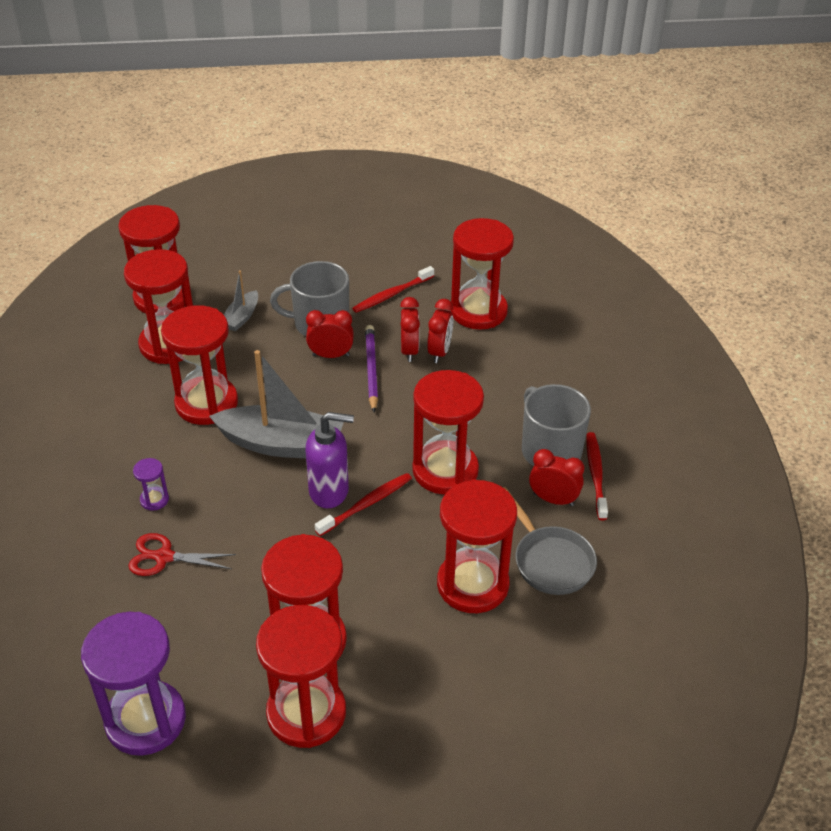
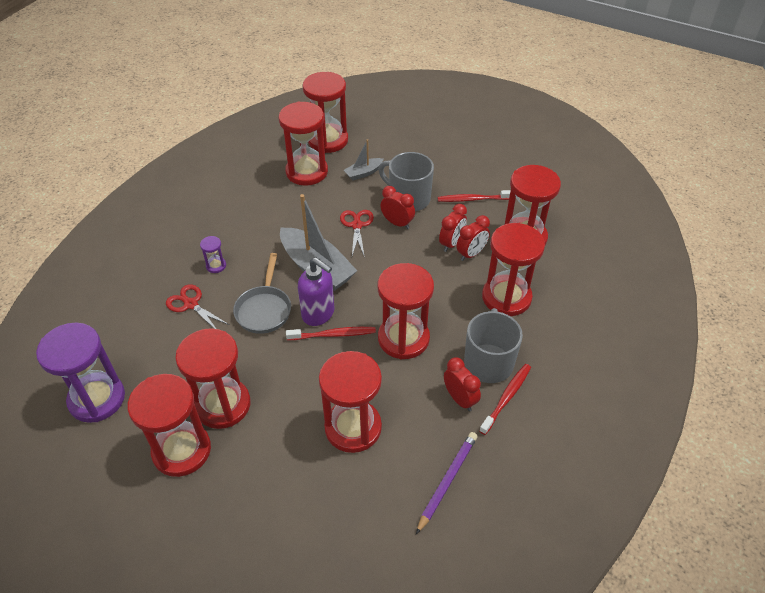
camera: 35 degrees right, 5 degrees up
red hourglass [161,305,238,425] -> red hourglass moved to [482,223,545,316]
purple pencil [365,325,378,413] -> purple pencil moved to [416,432,477,534]
grey pan [503,487,597,595] -> grey pan moved to [233,253,291,334]
none -> red scissors [340,210,374,258]

